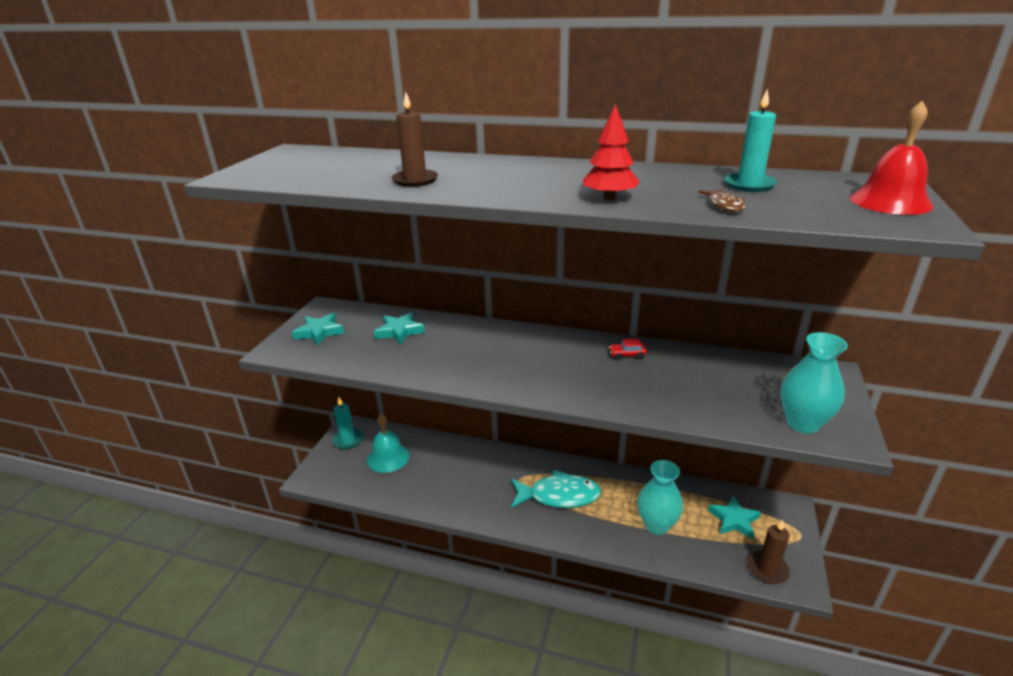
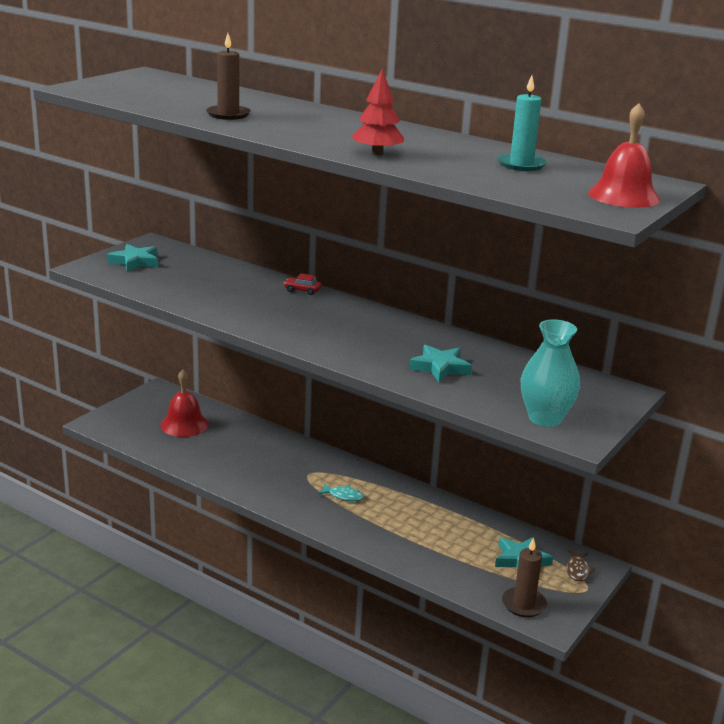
camera: 15 degrees right, 5 degrees down
turquoise candle [332,397,363,449] -> none
turquoise bell [367,414,410,473] -> red bell [160,369,209,437]
turquoise star [374,312,425,345] -> turquoise star moved to [409,345,472,382]
turquoise fish [511,470,601,508] -> turquoise fish [317,484,364,501], size x0.45
red car [609,338,647,360] -> red car moved to [284,273,321,295]
turquoise vase [637,460,683,535] -> none
brown fish [698,189,746,212] -> brown fish moved to [566,550,596,582]

